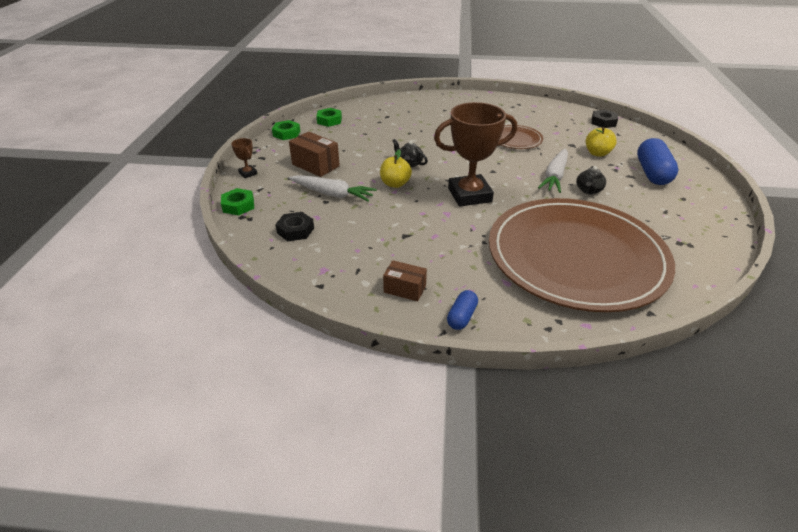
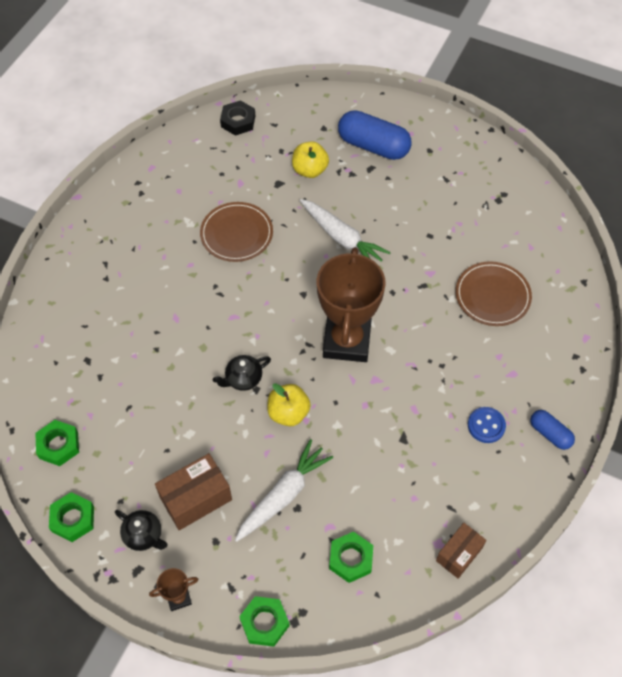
camera: 70 degrees left, 20 degrees up
black nut [275,212,314,241] -> green nut [329,532,373,583]
brown box [383,260,427,302] -> brown box moved to [436,523,486,579]
brown plate [489,198,675,312] -> brown plate [455,261,532,326], size x0.41
black teapot [576,166,606,195] -> black teapot moved to [115,510,168,551]
none -> blue button [468,407,506,443]

